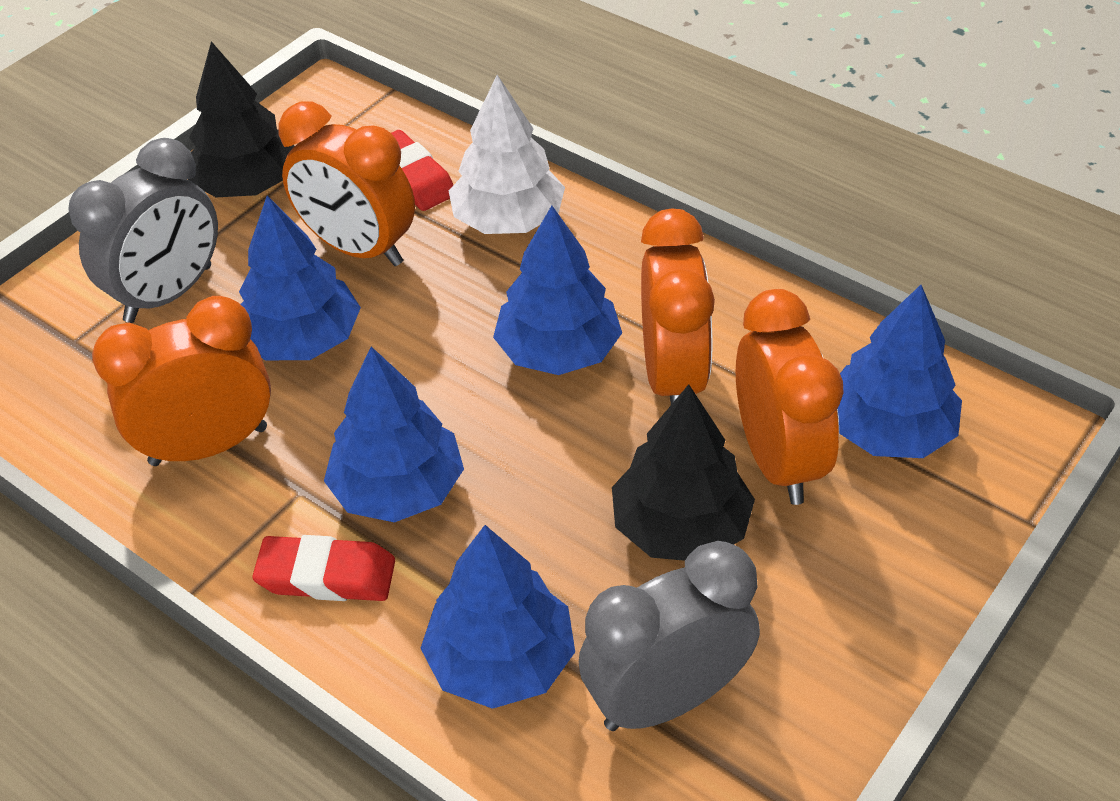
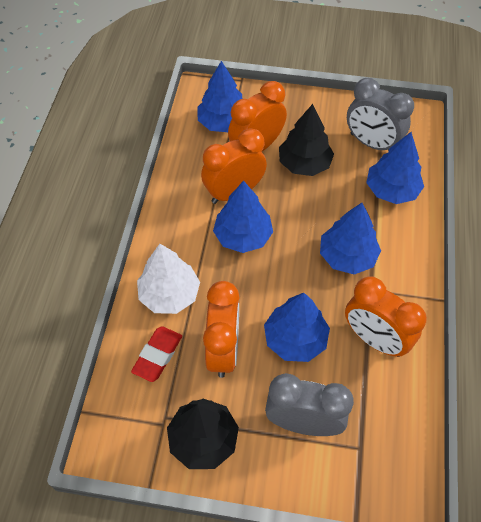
camera: 120 degrees left, 10 degrees up
red eraser [252,535,395,601] -> none

